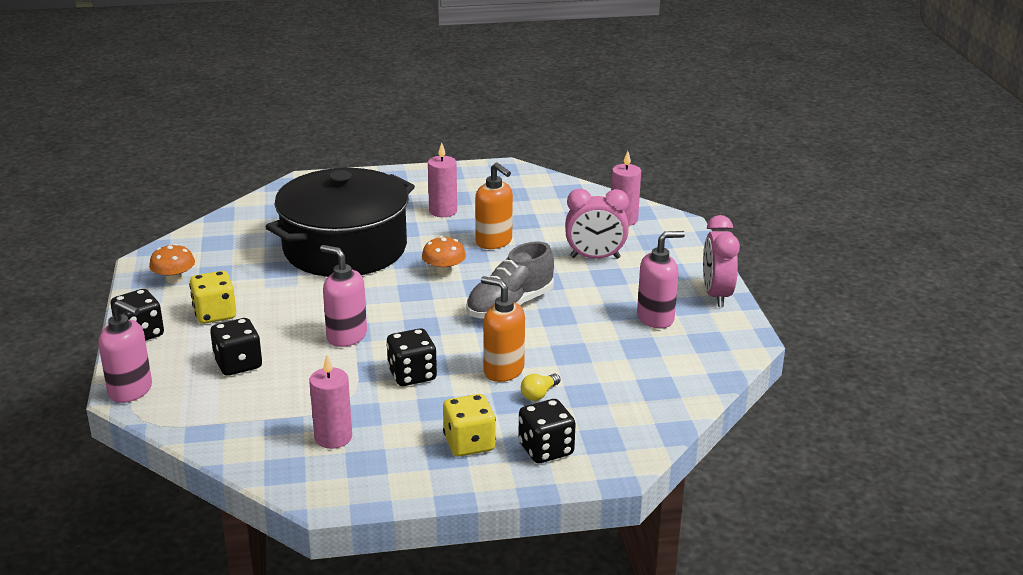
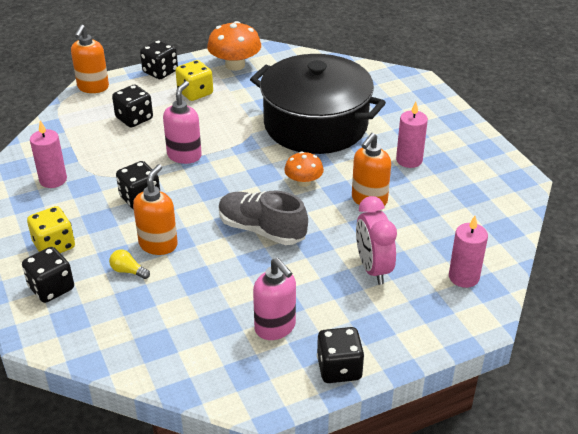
camera: 75 degrees right, 10 degrees up
pink soap dispenser [99,300,152,403] -> orange soap dispenser [71,24,109,93]
orange mushroom [149,244,195,284] -> orange mushroom [207,21,261,71], size x1.63
pink clock [703,215,740,307] -> black dice [317,327,364,383]

